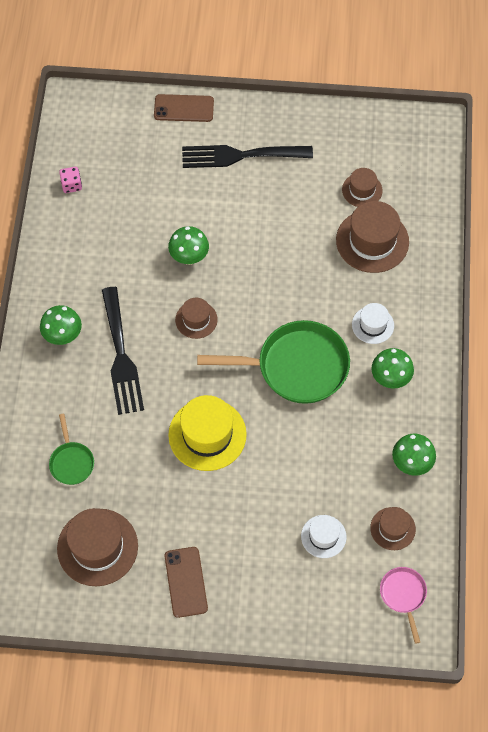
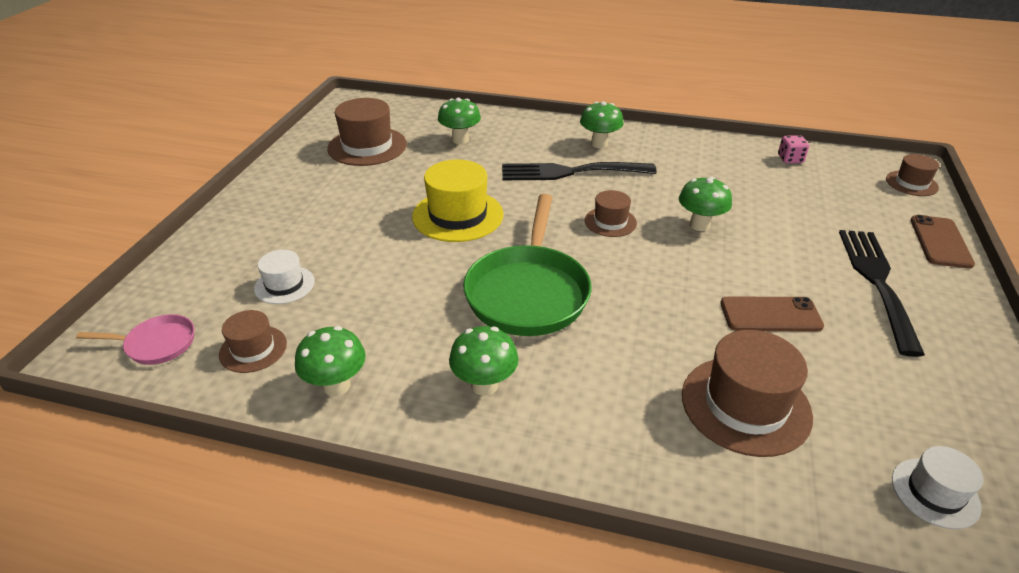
camera: 100 degrees right, 25 degrees down
green pan [49,414,94,485] -> green mushroom [438,98,481,144]
brown phone [165,547,208,618] -> brown phone moved to [720,296,824,332]
brown hat [342,168,382,207] -> brown hat moved to [886,154,939,196]
white hat [352,303,394,344] -> white hat moved to [892,446,984,529]

